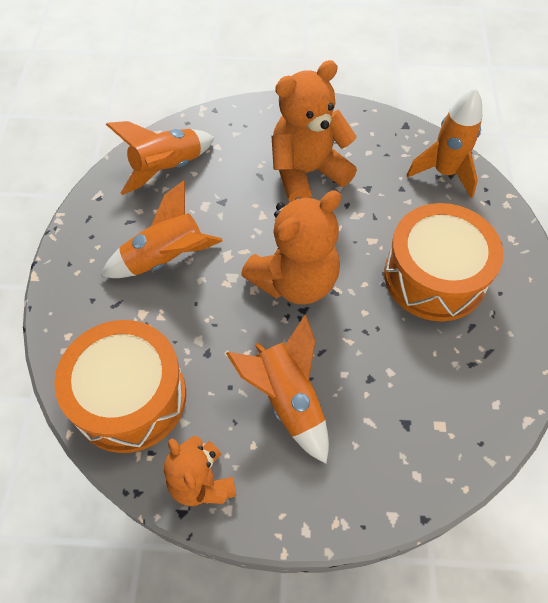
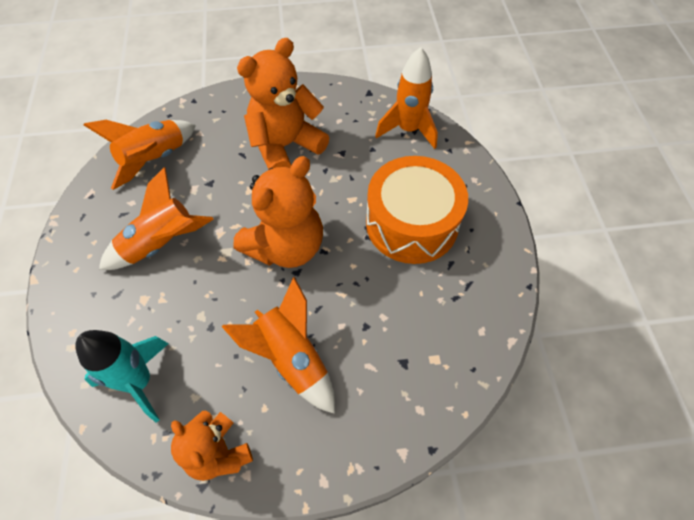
camera: 10 degrees left, 0 degrees up
orange drum [54,320,186,453] -> turquoise rocket [75,330,169,422]

